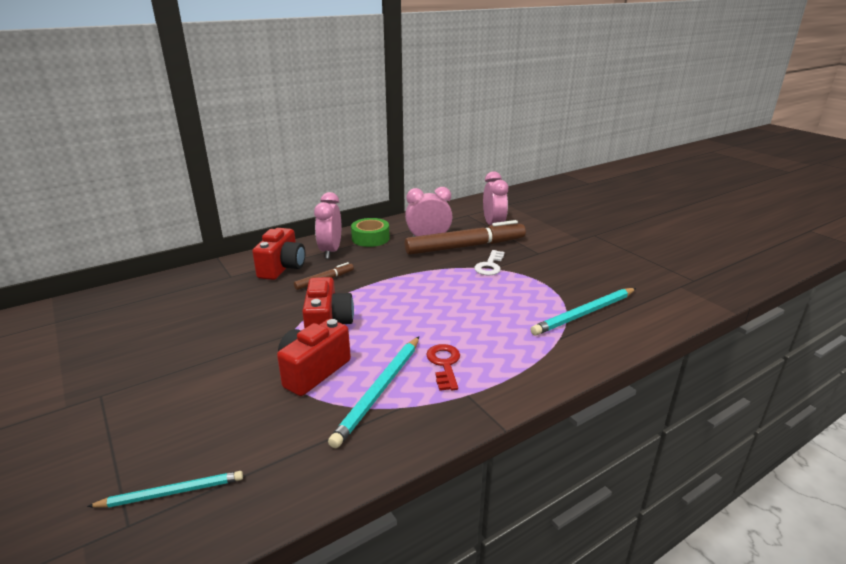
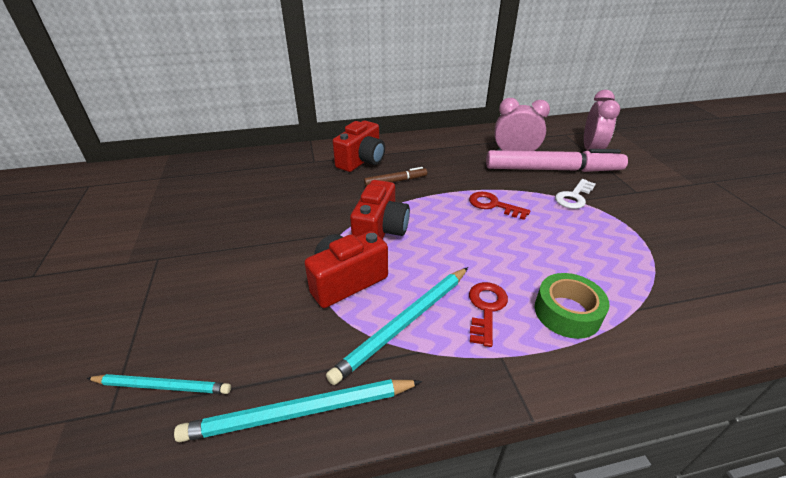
camera: 20 degrees right, 10 degrees up
pink clock [314,192,341,259] -> none
green tape [351,218,390,247] -> green tape moved to [535,273,610,339]
brown marker [405,220,526,255] -> pink marker [486,149,628,172]
turquoise pencil [531,288,636,336] -> turquoise pencil moved to [174,379,422,442]
none -> red key [469,192,530,220]

